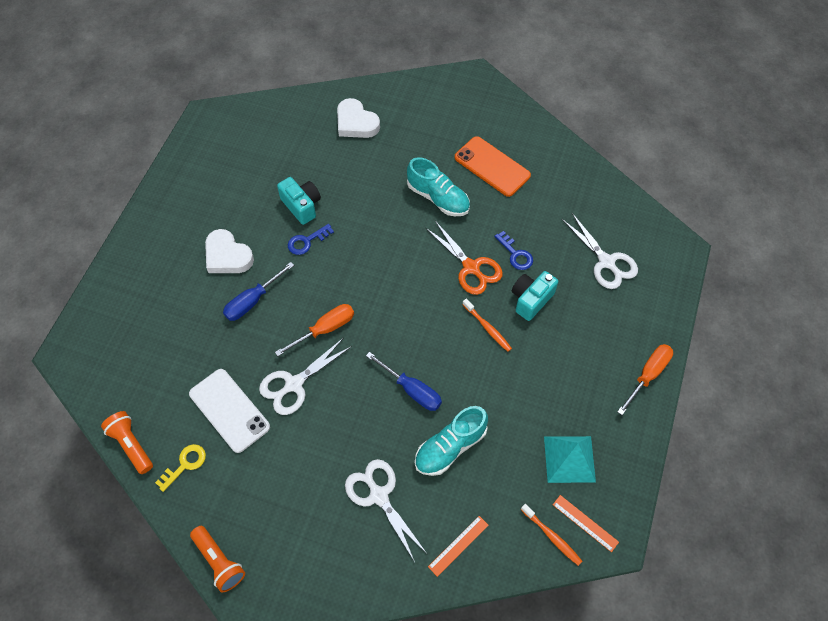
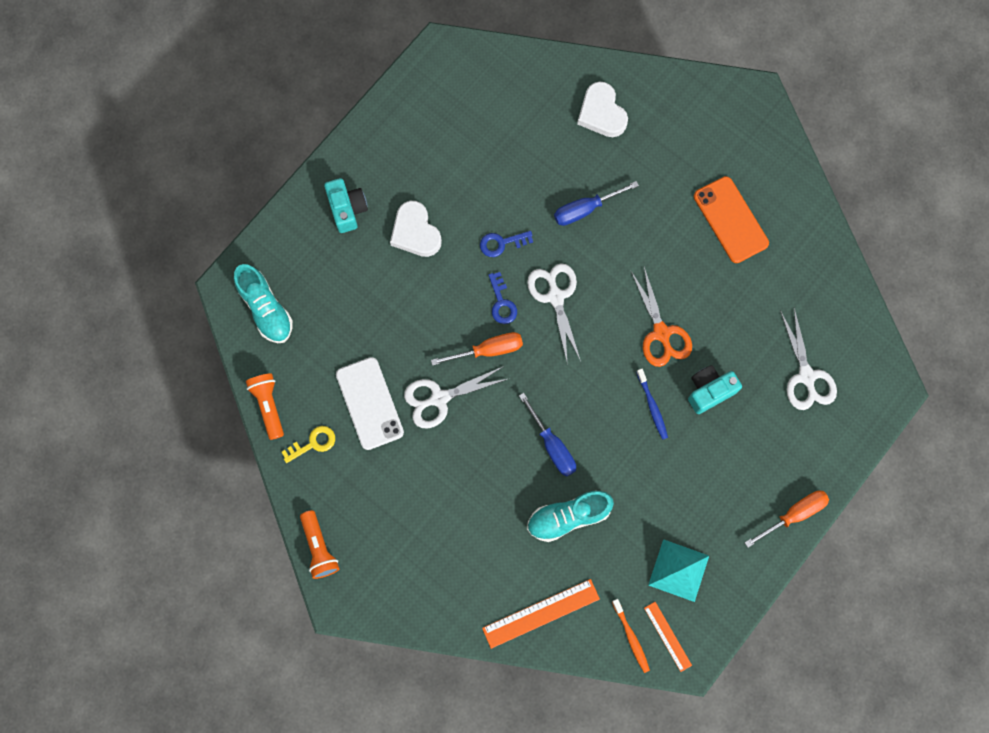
camera: 20 degrees right, 15 degrees up
blue screwdriver [223,262,294,321] -> blue screwdriver moved to [554,181,639,226]
turquoise camera [277,177,321,225] -> turquoise camera moved to [324,178,368,233]
white scissors [345,459,426,562] -> white scissors moved to [527,264,581,361]
turquoise shoe [407,157,470,216] -> turquoise shoe moved to [234,264,293,343]
orange ruler [428,516,489,577] -> orange ruler [482,579,600,649], size x1.67
orange toothbrush [462,298,512,352] -> blue toothbrush [636,369,668,440]
blue key [494,231,533,270] -> blue key moved to [488,272,517,324]

